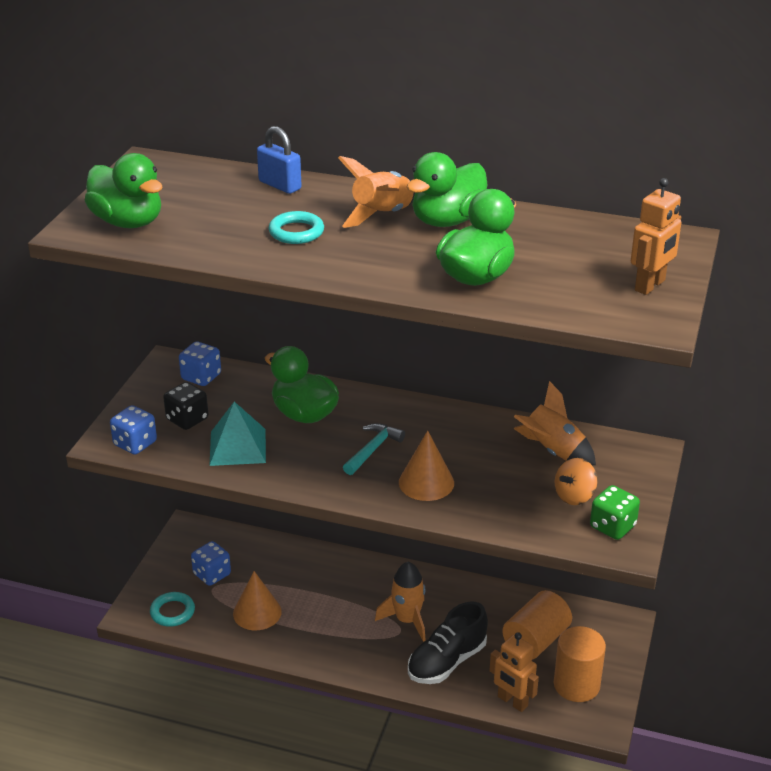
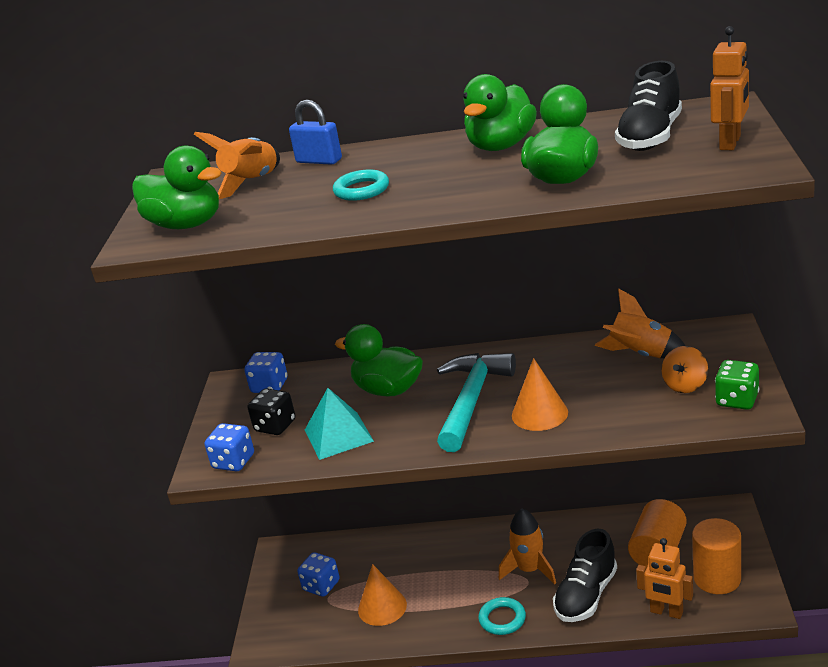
camera: 10 degrees left, 5 degrees down
turquoise ring [150,592,195,627] -> turquoise ring moved to [478,597,526,635]
orange rocket [338,156,415,228] -> orange rocket moved to [194,132,280,199]
turquoise hammer [343,423,405,475] -> turquoise hammer [437,353,516,452], size x1.82
none -> black shoe [615,61,682,151]

